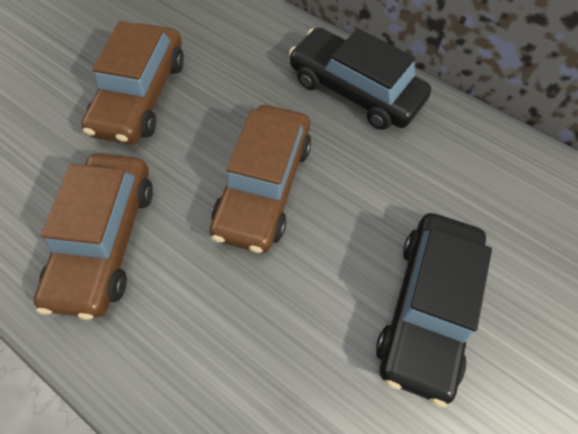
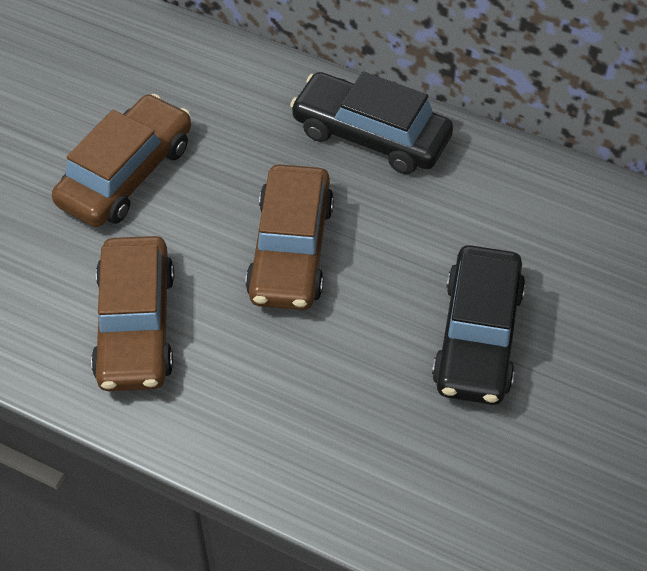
camera: 10 degrees left, 10 degrees down
brown car [81,21,184,145] -> brown car turned 150 degrees counterclockwise [52,94,191,227]

